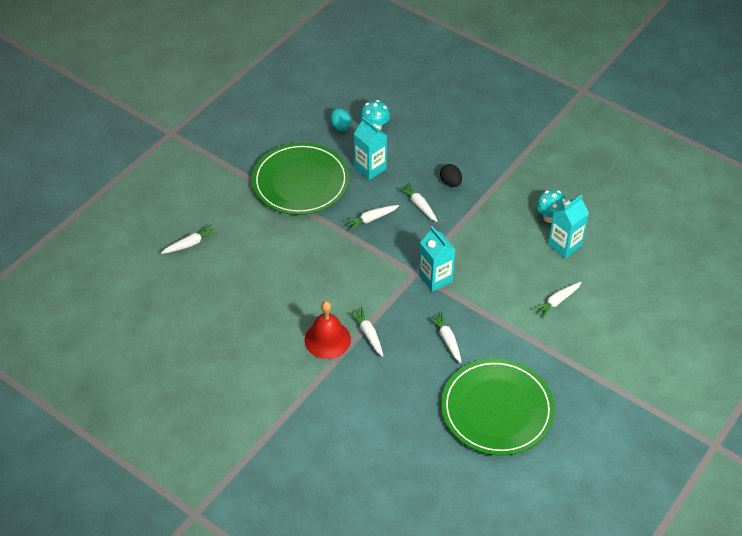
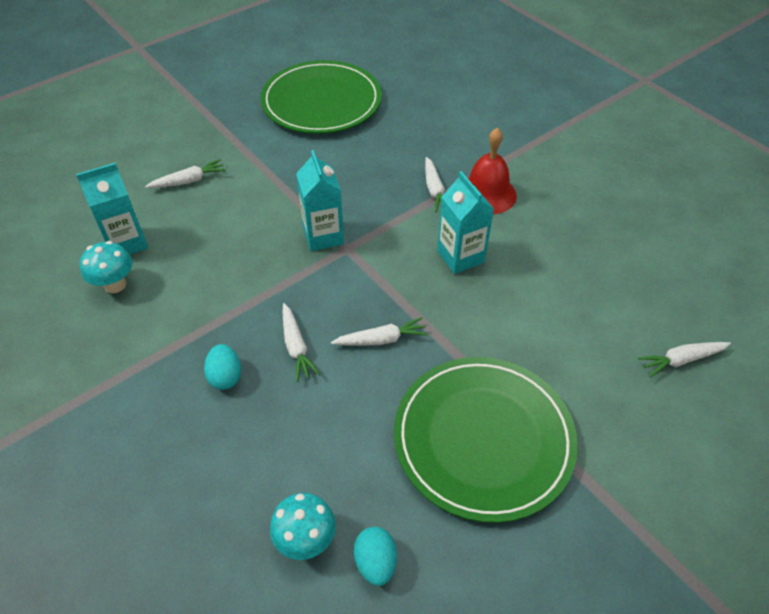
camera: 165 degrees left, 0 degrees up
turquoise carton [354,117,387,180] -> turquoise carton moved to [437,171,494,274]
white carrot [428,312,462,363] -> none
black egg [440,164,462,187] -> turquoise egg [204,344,241,390]

